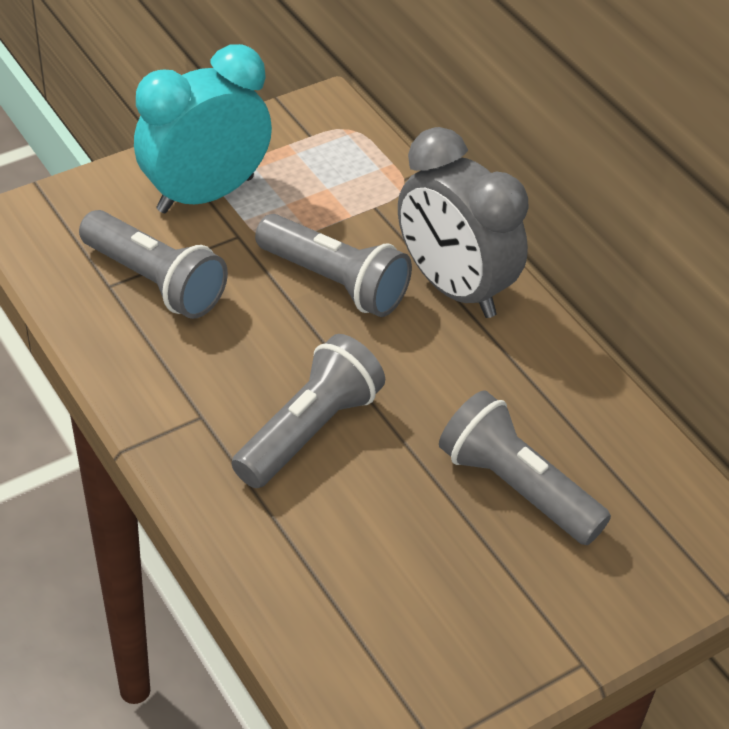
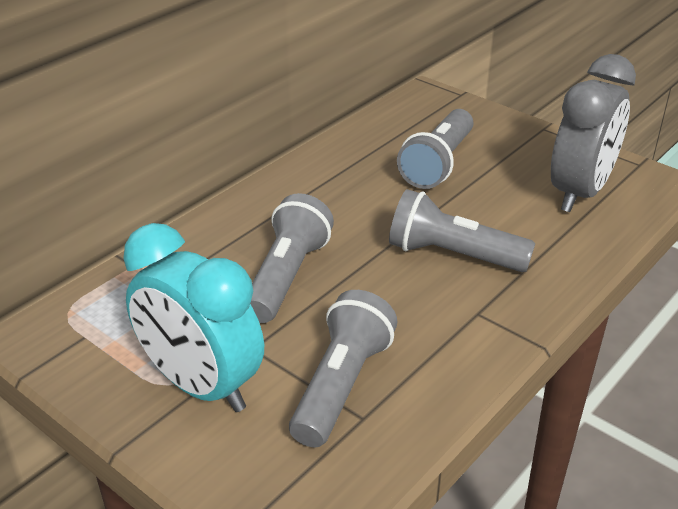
camera: 105 degrees left, 10 degrees down
grey clock [398,127,529,318] -> grey clock moved to [551,54,636,212]

